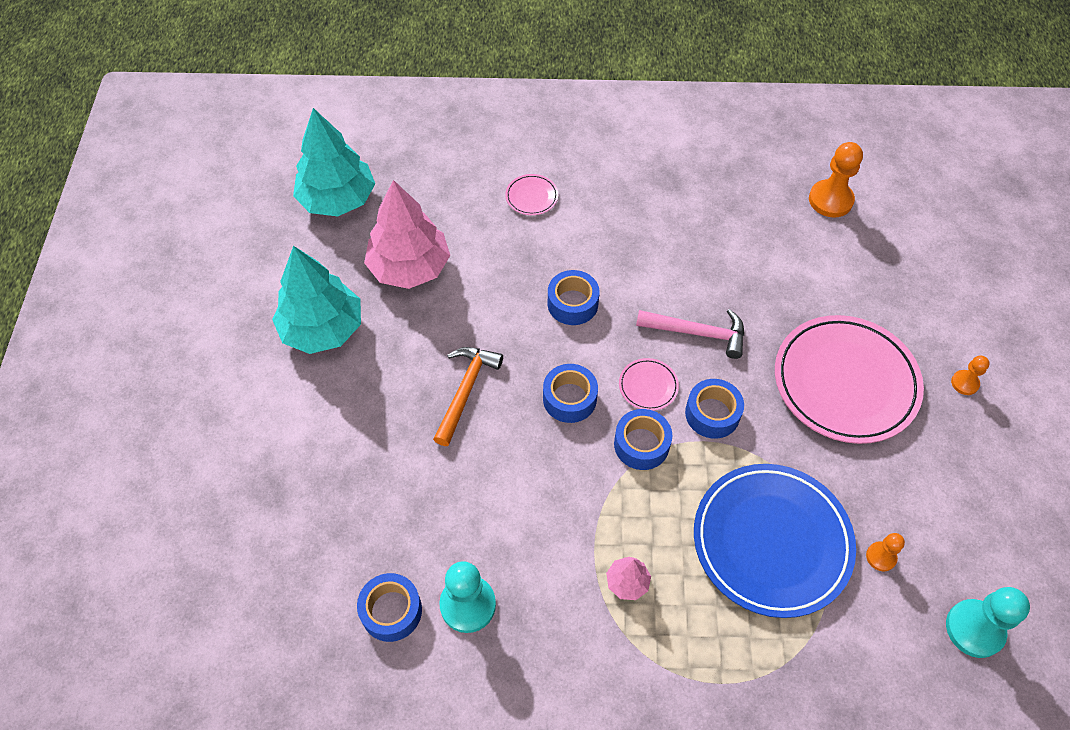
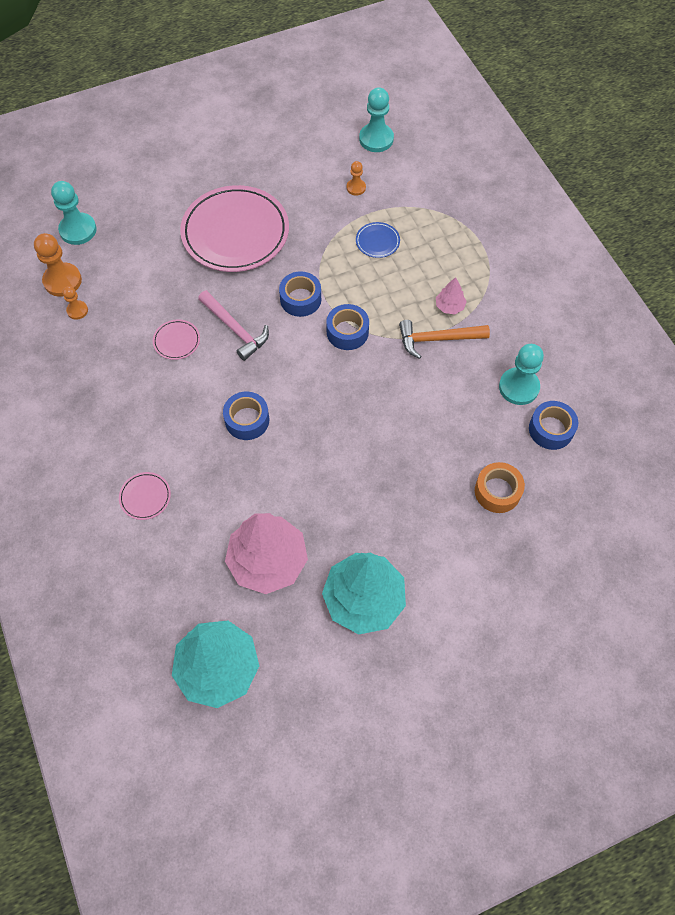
camera: 115 degrees left, 5 degrees up
orange hammer [433,347,503,446] -> orange hammer moved to [399,320,490,359]
blue tape [543,364,598,423] -> none
pink plate [619,358,679,411] -> pink plate moved to [153,319,200,360]
pink hammer [636,309,744,359] -> pink hammer turned 150 degrees clockwise [198,290,269,361]
blue plate [694,464,856,618] -> blue plate [356,222,400,258], size x0.41
orange pawn [951,355,990,395] -> orange pawn moved to [63,286,88,320]
none -> turquoise pawn [51,181,97,245]
none -> orange tape [475,462,525,513]

